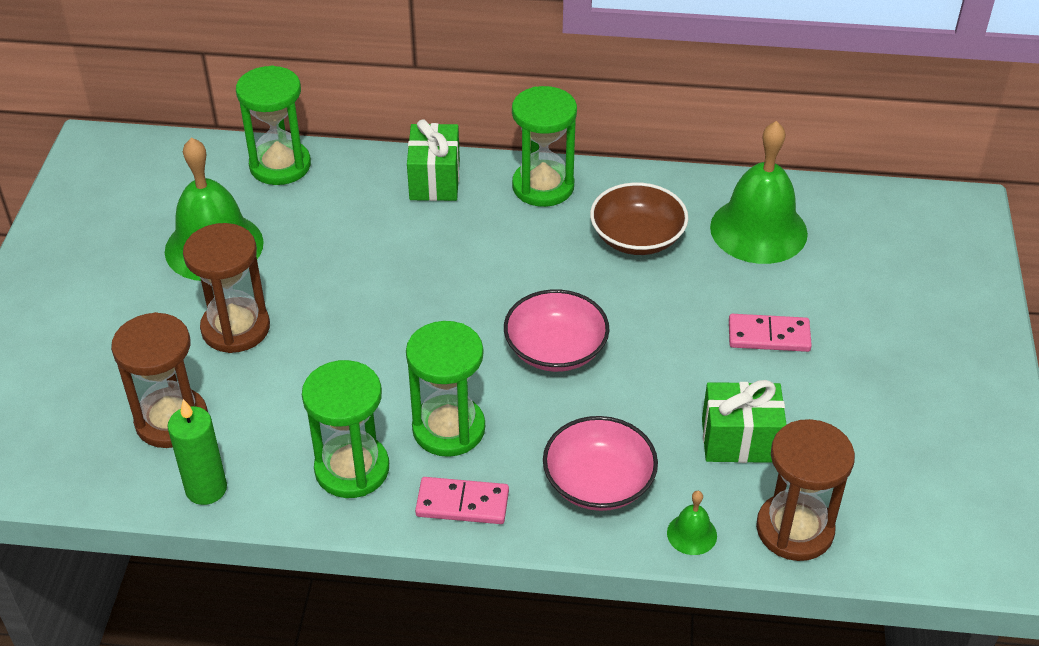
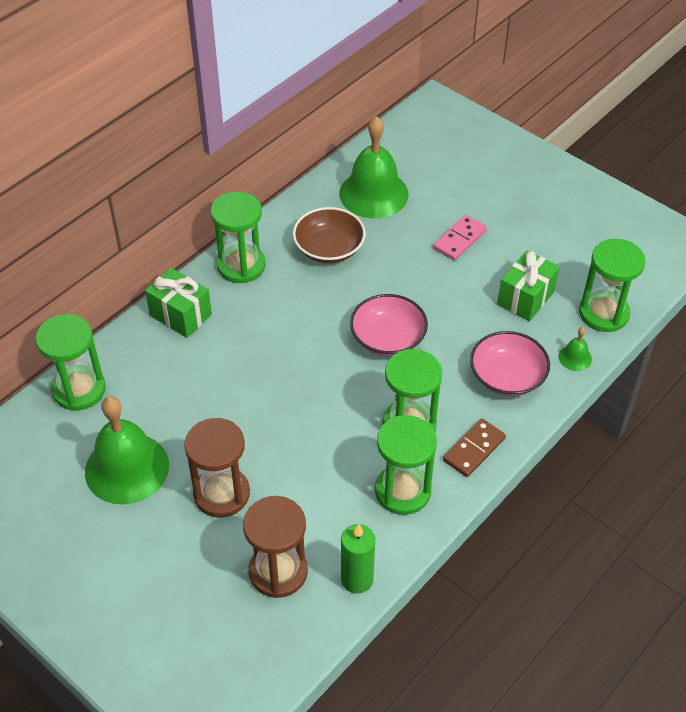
camera: 55 degrees left, 5 degrees up
pink domino [415,477,509,524] -> brown domino [443,419,506,477]
brown hourglass [756,419,855,561] -> green hourglass [579,239,646,332]

